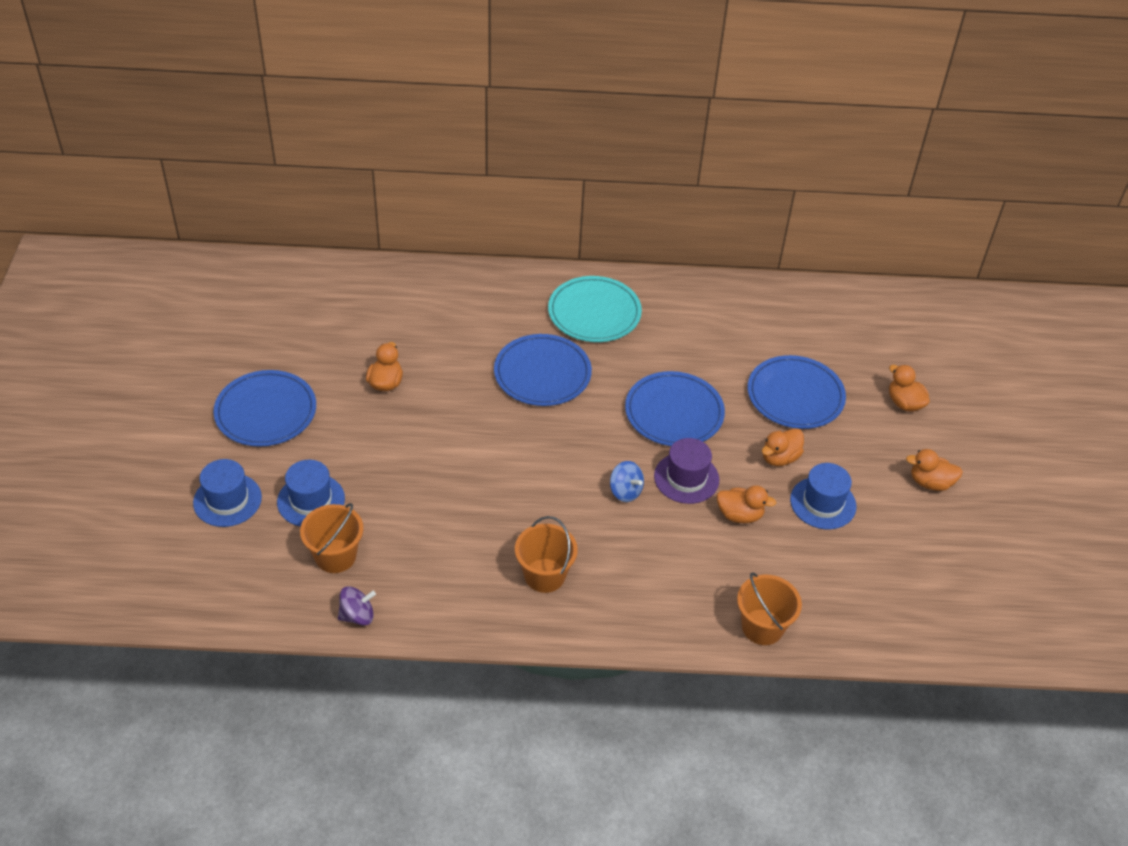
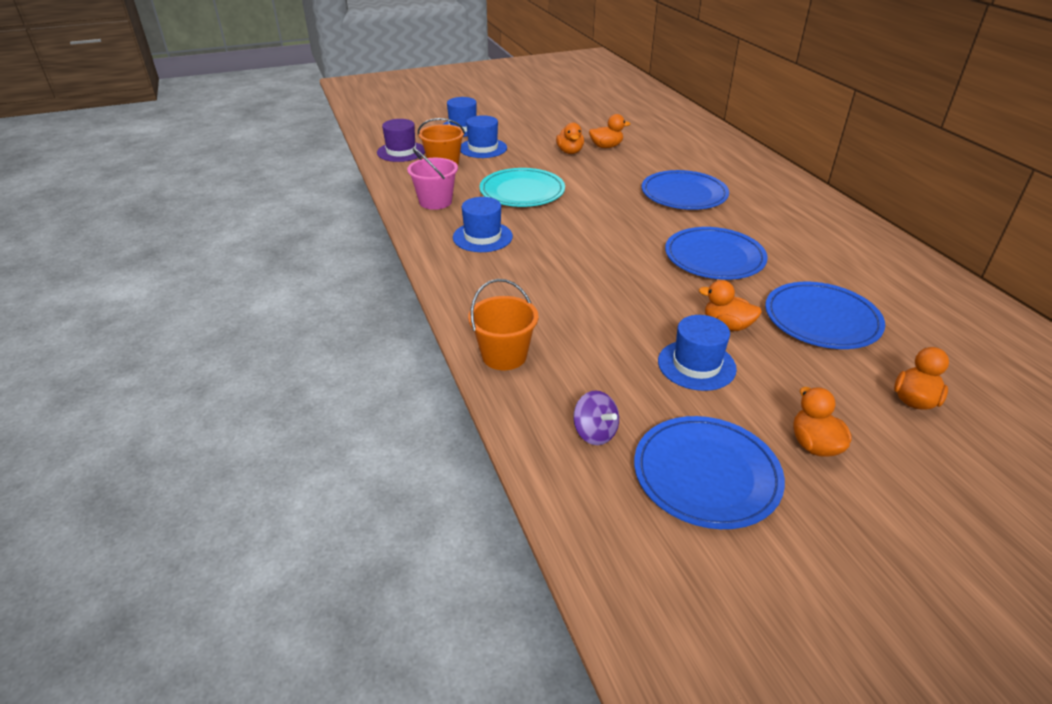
camera: 70 degrees right, 10 degrees down
blue plate [213,370,316,447] -> blue plate moved to [634,416,785,529]
purple spinning top [338,586,376,626] -> purple spinning top moved to [573,390,619,445]
orange bucket [515,516,578,593] -> blue hat [453,197,513,252]
turquoise plate [548,276,642,342] -> turquoise plate moved to [479,168,565,207]
blue spinning top [610,461,644,502] -> none
purple hat [654,438,719,504] -> purple hat moved to [377,119,425,162]
orange duck [717,485,776,523] -> orange duck moved to [556,123,584,154]
none -> pink bucket [407,148,458,210]

